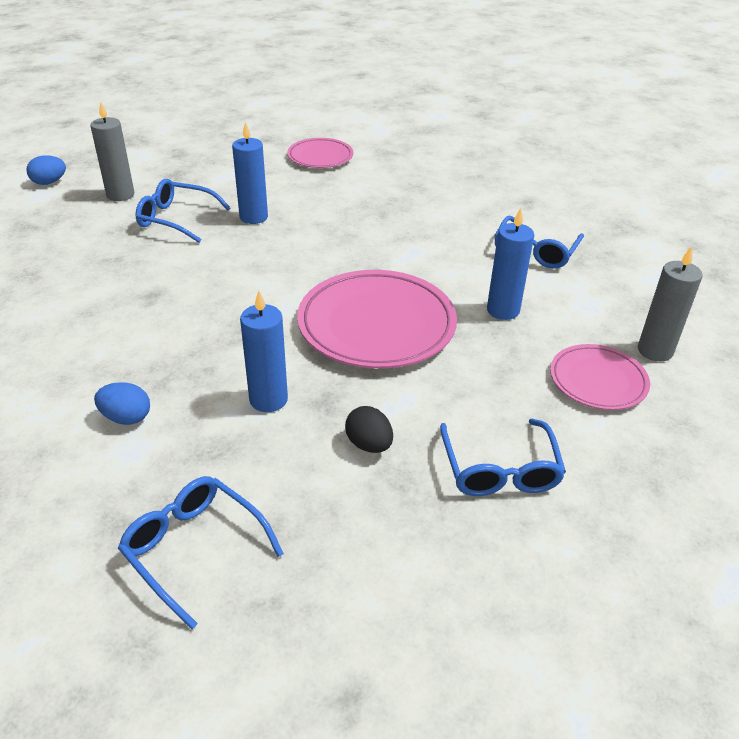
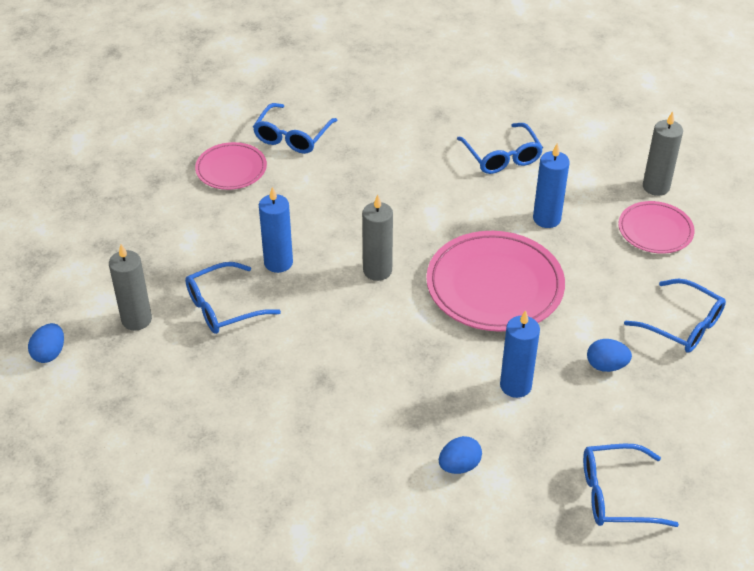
camera: 45 degrees left, 5 degrees up
black egg [345,406,393,453] -> blue egg [587,339,632,372]
none -> blue glasses [253,103,338,154]
none -> grey candle [362,195,393,281]

